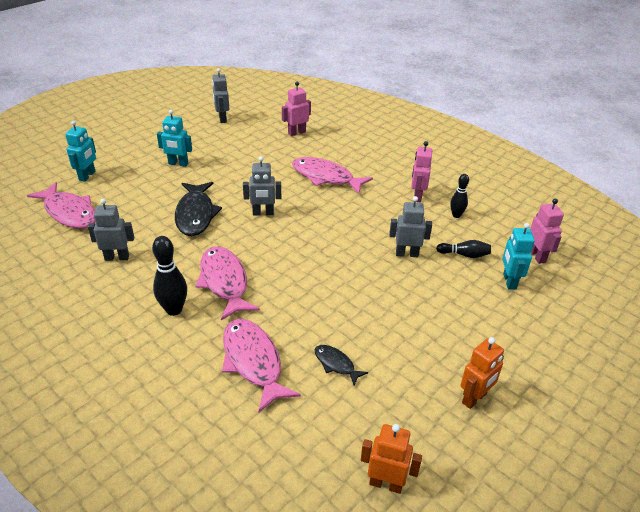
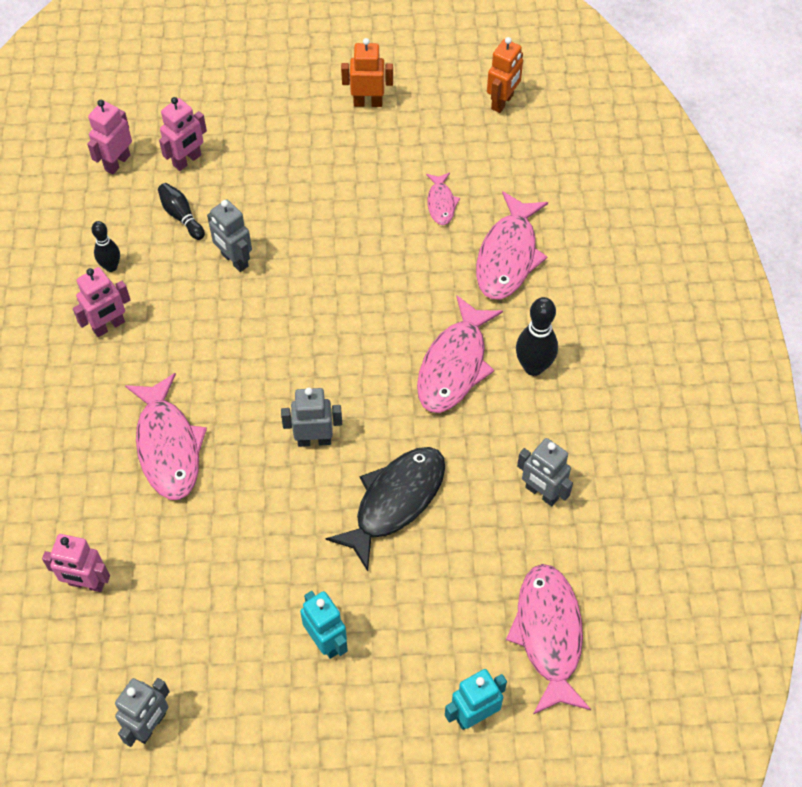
camera: 135 degrees left, 20 degrees up
grey robot [243,156,281,215] -> grey robot turned 45 degrees counterclockwise [281,388,342,447]
black fish [315,345,368,385] -> pink fish [426,173,460,225]
orange robot [361,424,422,494] -> orange robot turned 120 degrees counterclockwise [487,37,523,113]
turquoise robot [502,223,535,290] -> pink robot [159,97,207,171]

